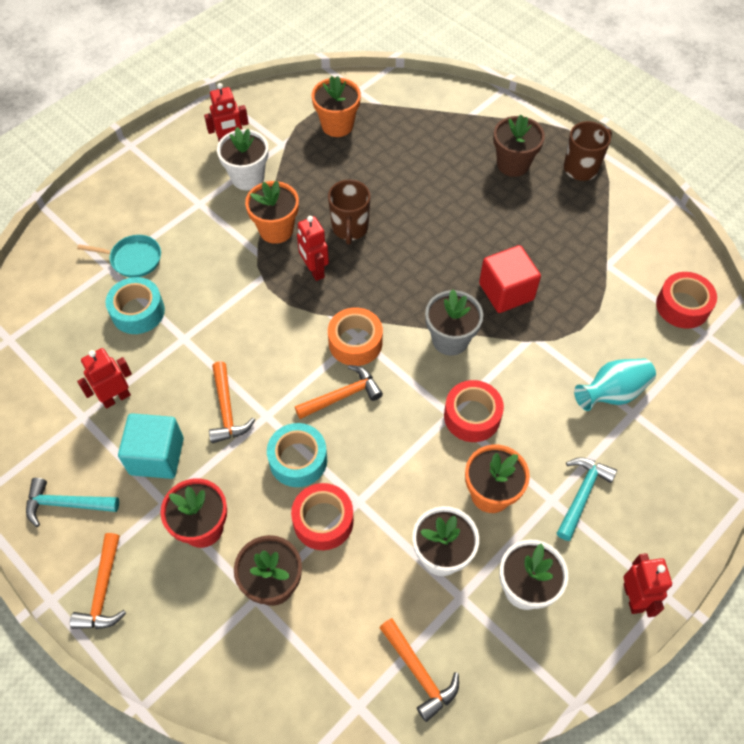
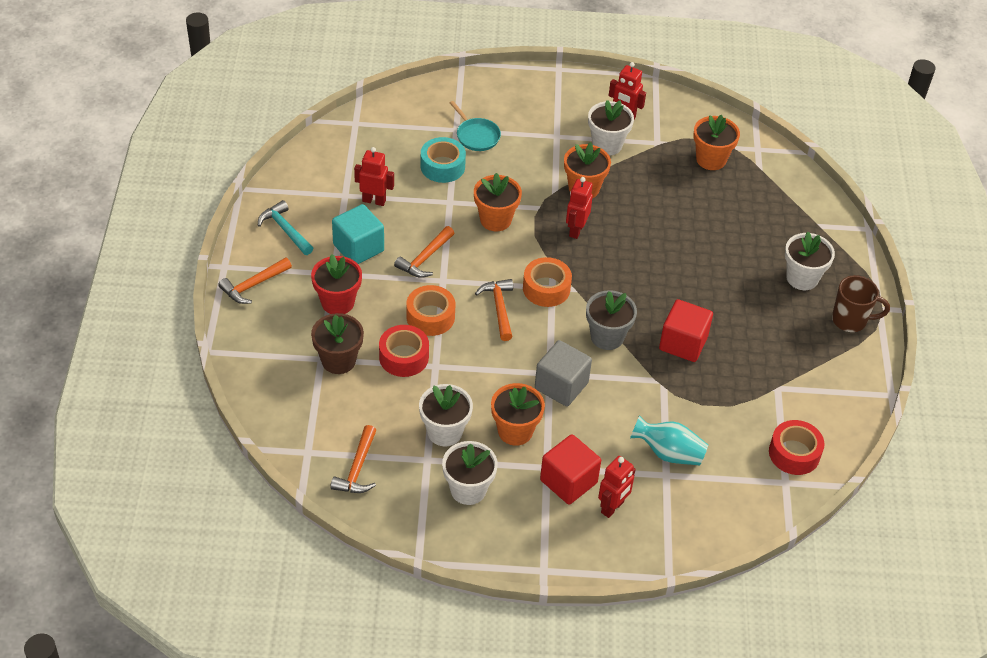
camera: 45 degrees right, 10 degrees down
turquoise tape [267,423,327,487] -> orange tape [406,285,455,336]
orange hammer [295,365,383,419] -> orange hammer turned 120 degrees counterclockwise [475,279,513,341]
brown mug [328,180,371,245] -> none
red tape [444,380,504,442] -> grey cube [535,340,592,407]
brown flower pot [493,115,545,177] -> white flower pot [785,232,835,290]
turquoise hammer [557,457,617,541] -> red cube [540,434,601,505]
red robot [623,553,672,617] -> red robot moved to [598,456,636,518]
none -> orange flower pot [474,173,522,231]

